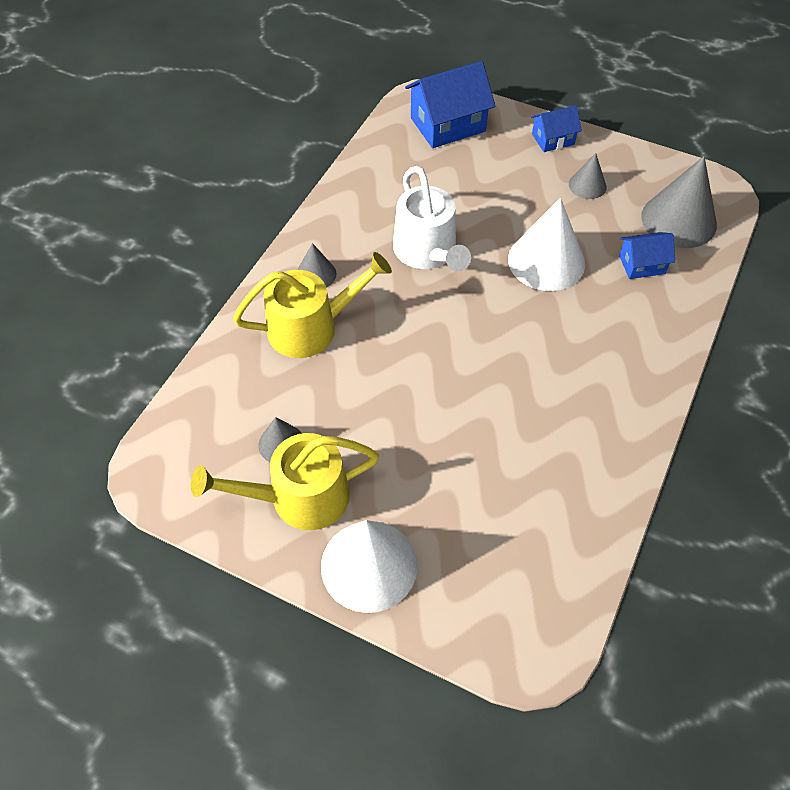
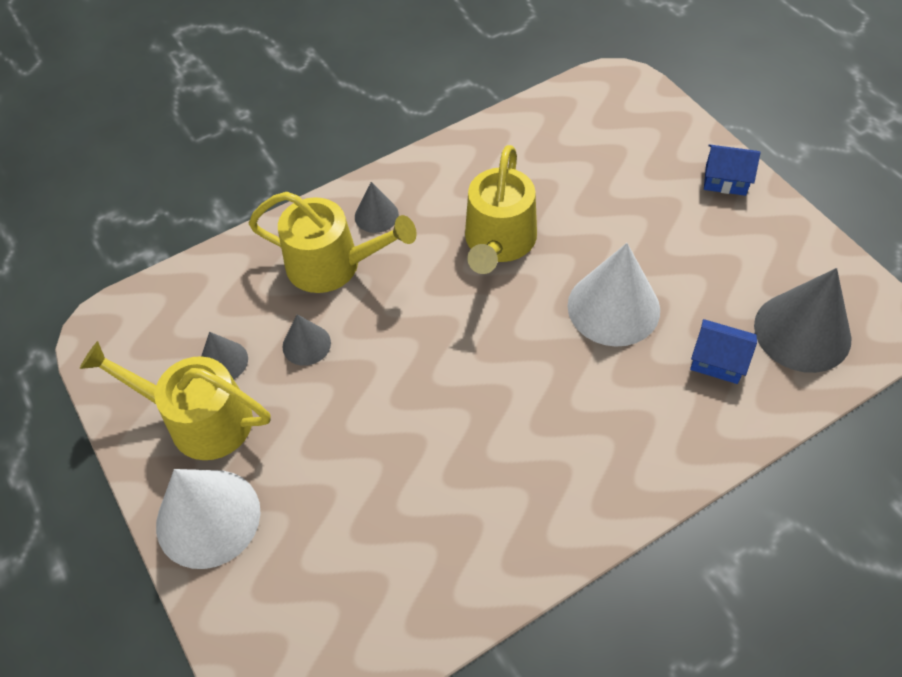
camera: 35 degrees right, 0 degrees up
white watering can [393,166,471,272] -> yellow watering can [465,145,537,274]
blue house [405,61,495,148] -> none
grey cone [569,153,606,199] -> grey cone moved to [282,314,331,366]

